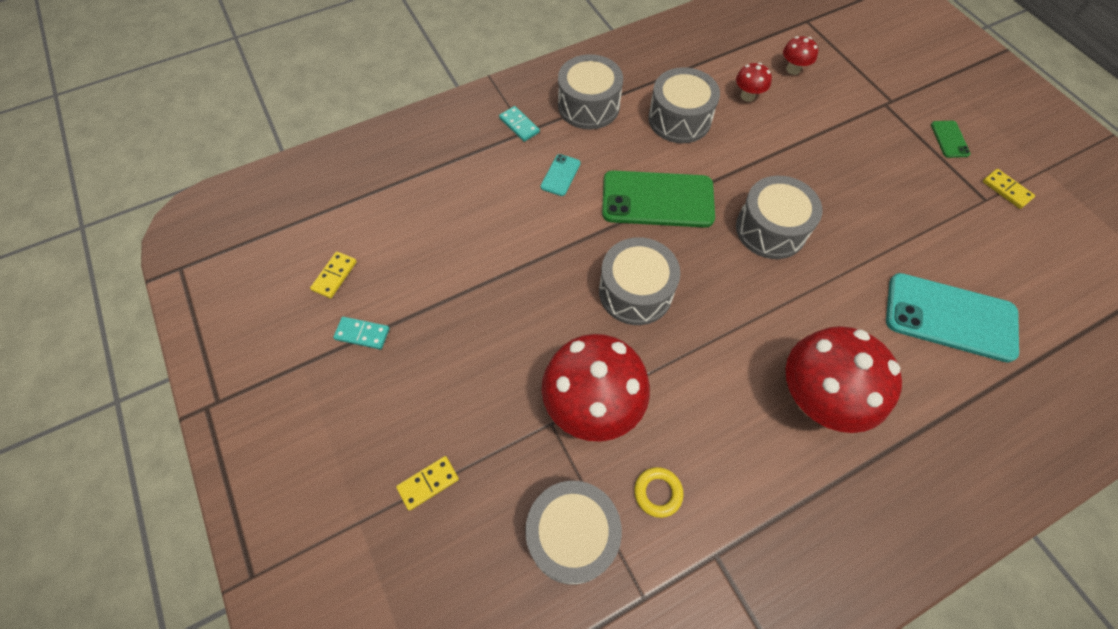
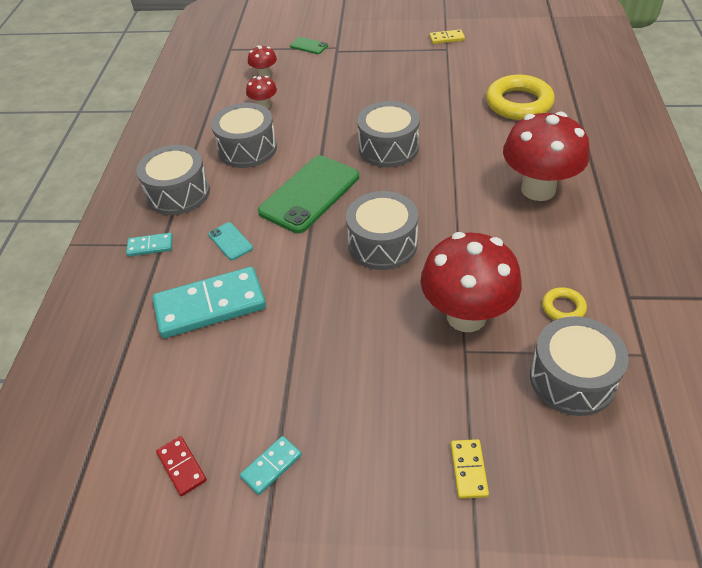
camera: 55 degrees left, 15 degrees down
yellow domino [310,252,357,299] -> red domino [156,436,207,496]
turquoise phone [886,273,1019,363] -> yellow ring [486,75,555,120]
green phone [931,121,971,158] -> green phone moved to [290,37,328,54]
none -> turquoise domino [153,267,266,338]

